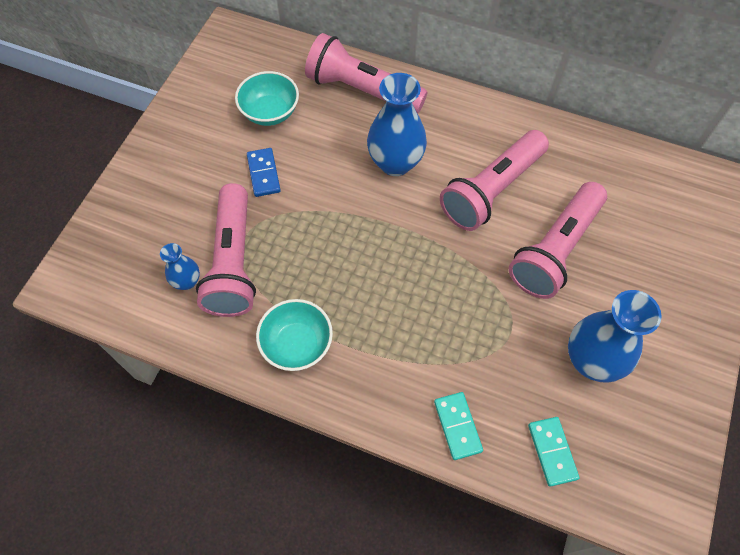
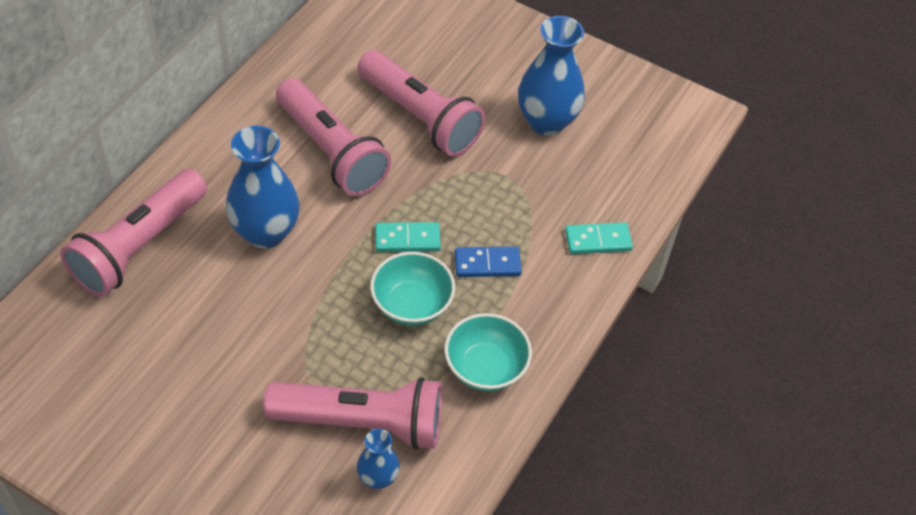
camera: 85 degrees left, 10 degrees down
turquoise bowl [235,71,299,126] -> turquoise bowl moved to [370,252,455,325]
blue domino [247,148,281,197] -> blue domino moved to [455,246,522,277]
turquoise domino [528,417,579,487] -> turquoise domino moved to [375,222,441,252]

